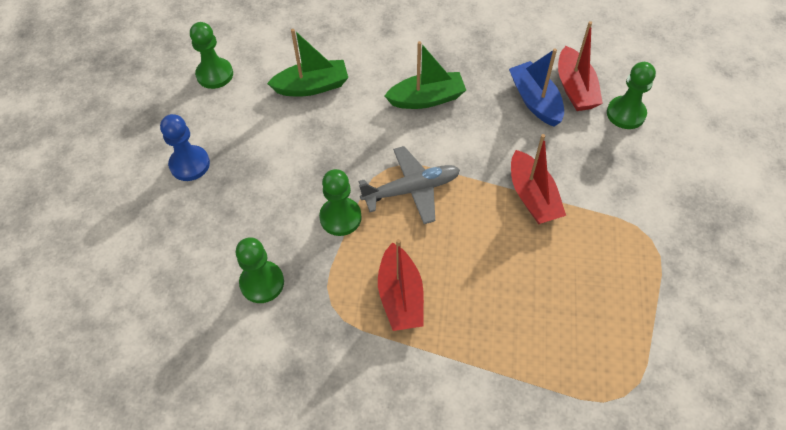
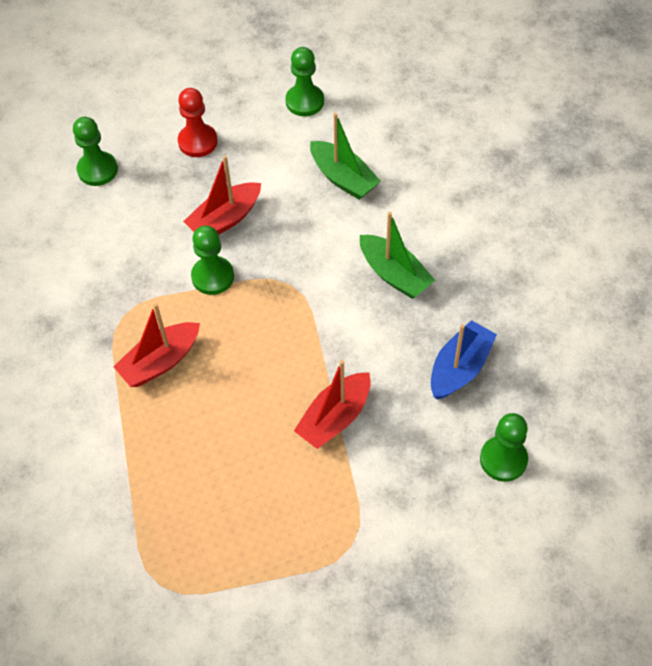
camera: 60 degrees right, 0 degrees up
blue pawn [160,114,210,181] -> red pawn [178,88,218,157]
green pawn [236,237,284,303] -> green pawn moved to [73,117,118,186]
grey plane [359,146,460,224] -> none
red boat [558,21,603,111] -> red boat moved to [183,155,261,235]

